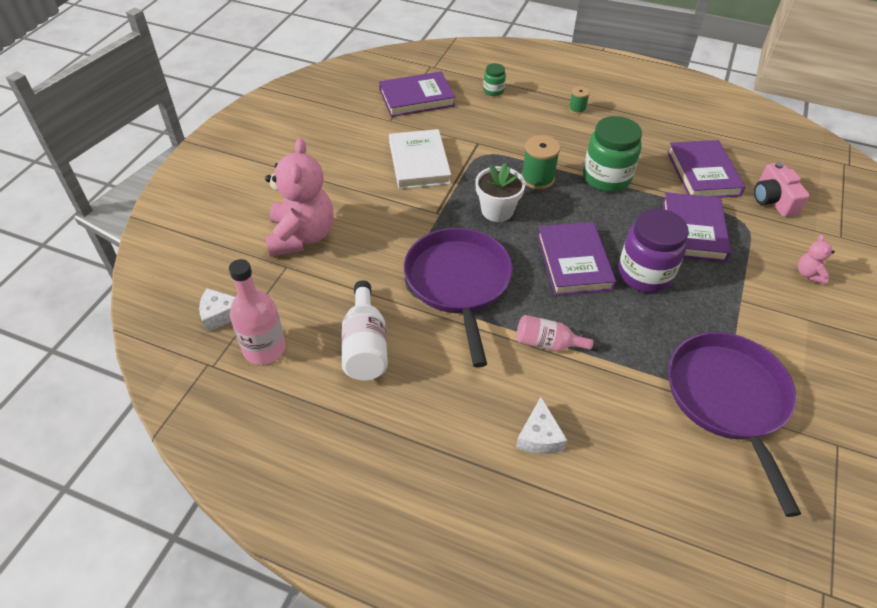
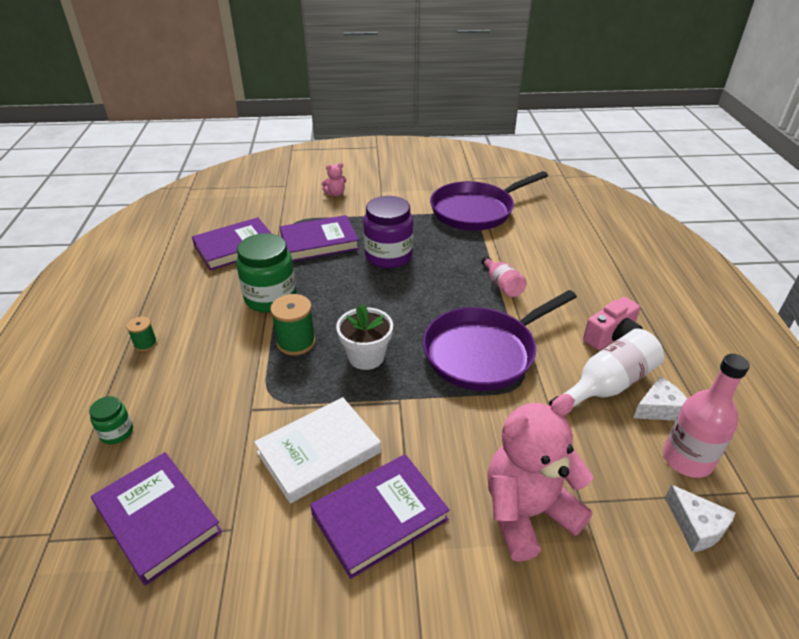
camera: 115 degrees left, 10 degrees down
white cheese [516,397,567,454] -> white cheese moved to [633,376,687,420]
purple book [537,222,616,296] -> purple book moved to [310,454,450,579]
pink camera [754,162,810,217] -> pink camera moved to [583,297,643,350]

